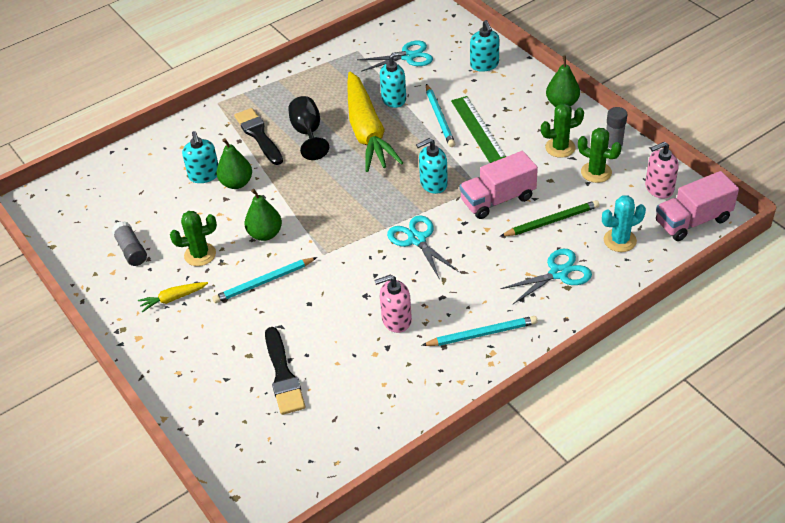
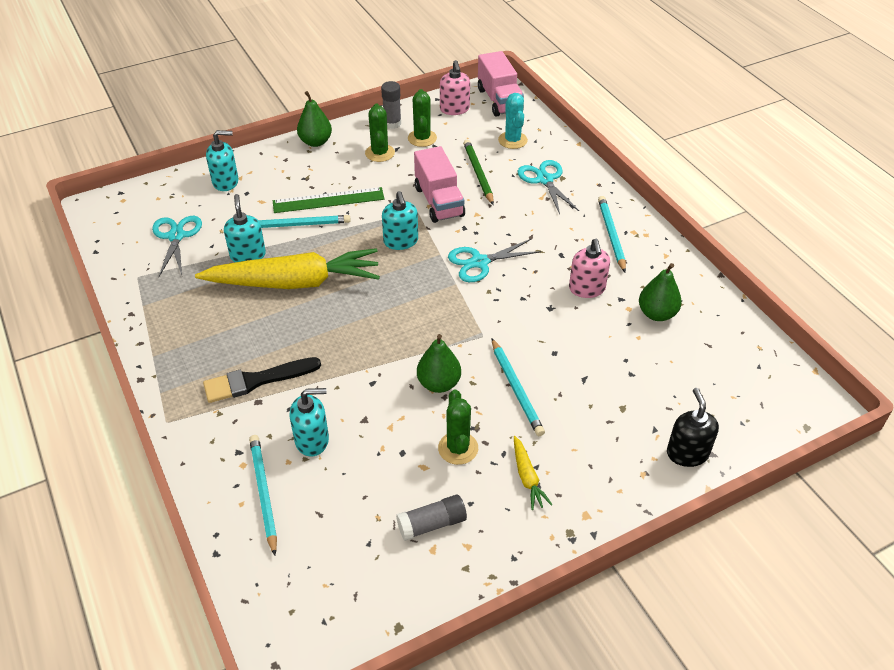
camera: 85 degrees left, 0 degrees up
green pear [217,138,252,189] -> green pear moved to [639,263,682,321]
black brush [265,327,305,415] -> none
black goblet [288,96,329,160] -> none
green cactus [578,128,622,183] -> green cactus turned 45 degrees counterclockwise [408,89,437,147]
none -> turquoise pencil [249,435,277,556]
none -> black soap dispenser [667,388,719,467]

